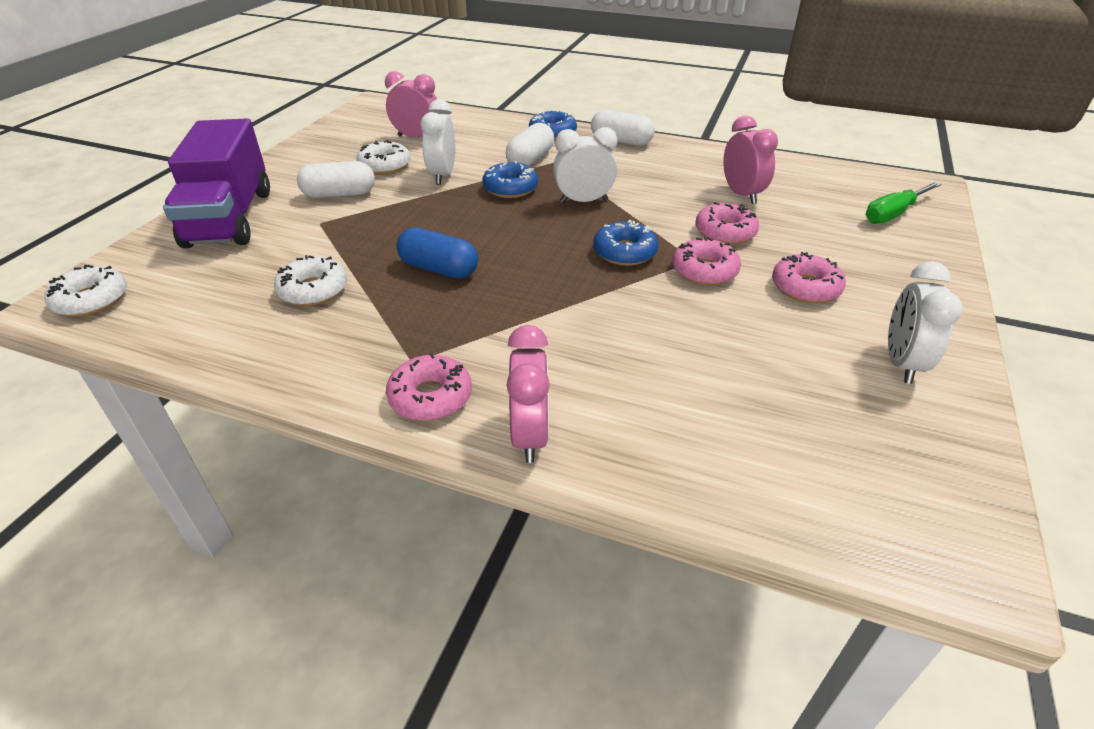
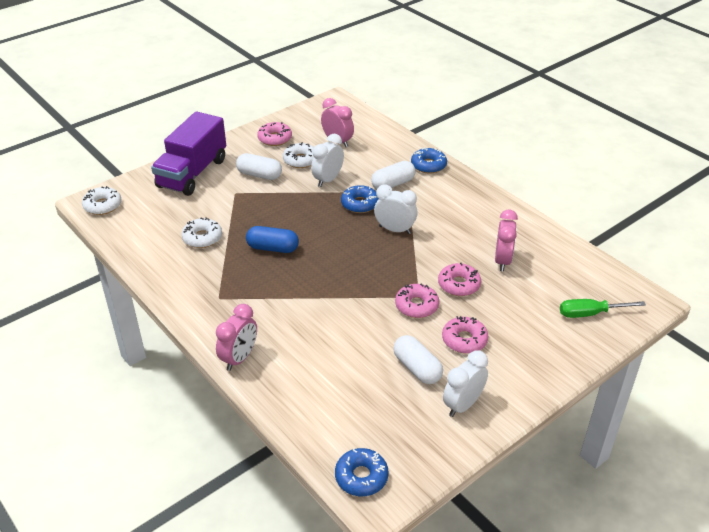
camera: 30 degrees right, 0 degrees up
pink donut [386,353,472,421] -> pink donut moved to [257,122,292,146]
blue capsule [396,228,478,279] -> blue capsule turned 45 degrees counterclockwise [246,226,299,253]
white capsule [591,110,655,146] -> white capsule moved to [393,335,443,384]
blue donut [593,220,658,266] -> blue donut moved to [335,448,389,496]

